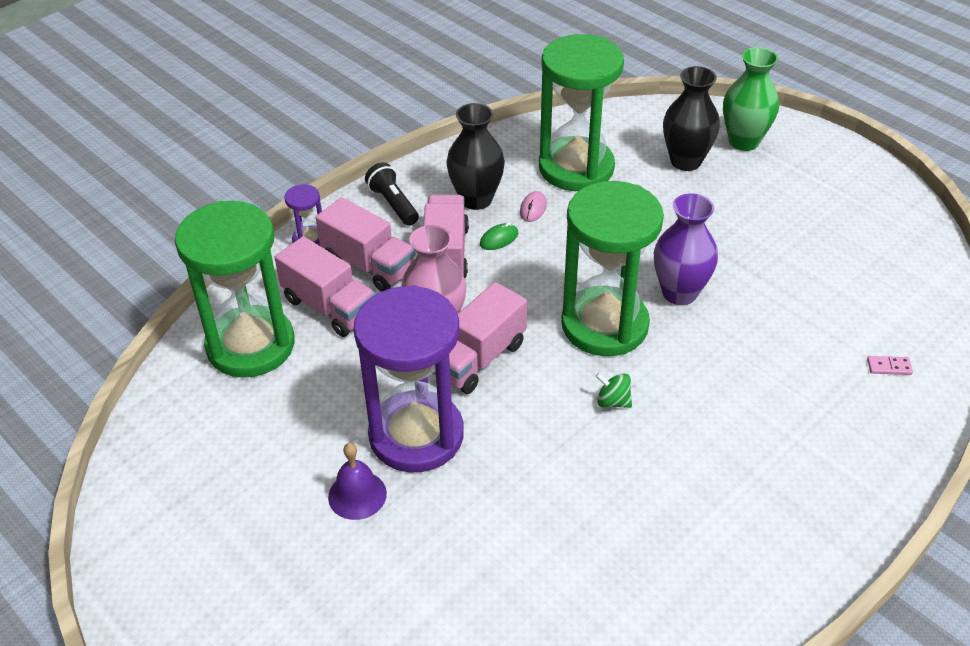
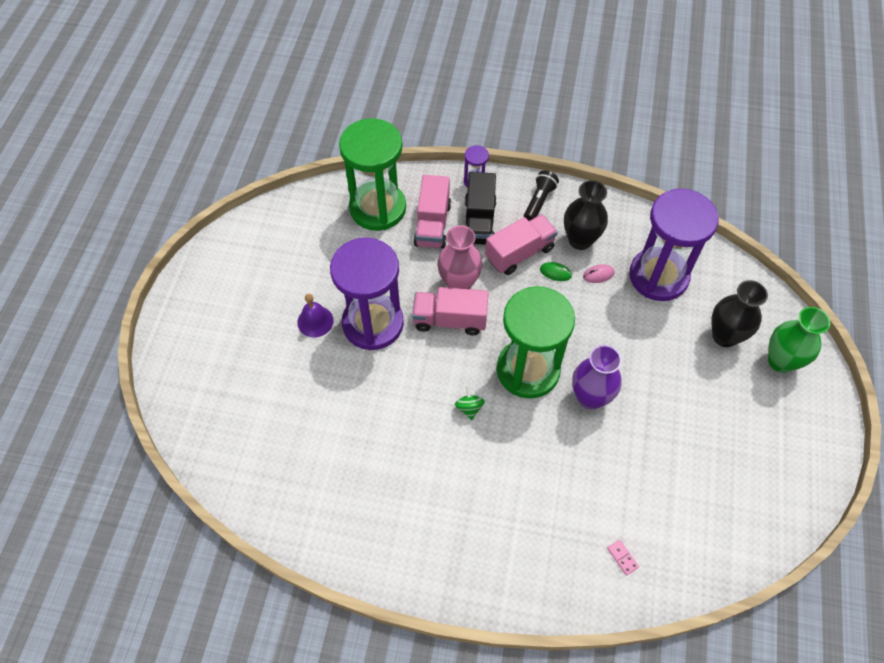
camera: 55 degrees right, 15 degrees up
pink truck [316,197,415,292] -> black truck [465,172,497,245]
green hourglass [539,34,624,191] -> purple hourglass [629,189,719,301]

